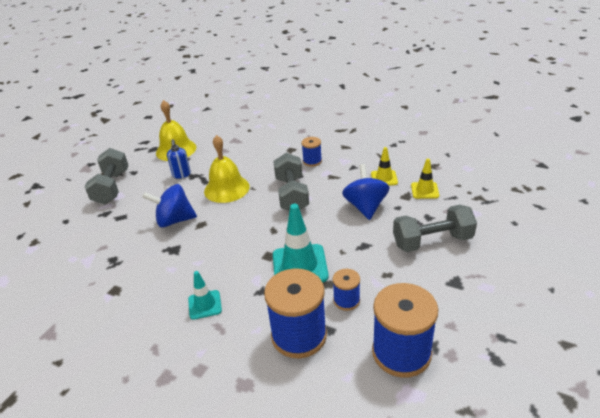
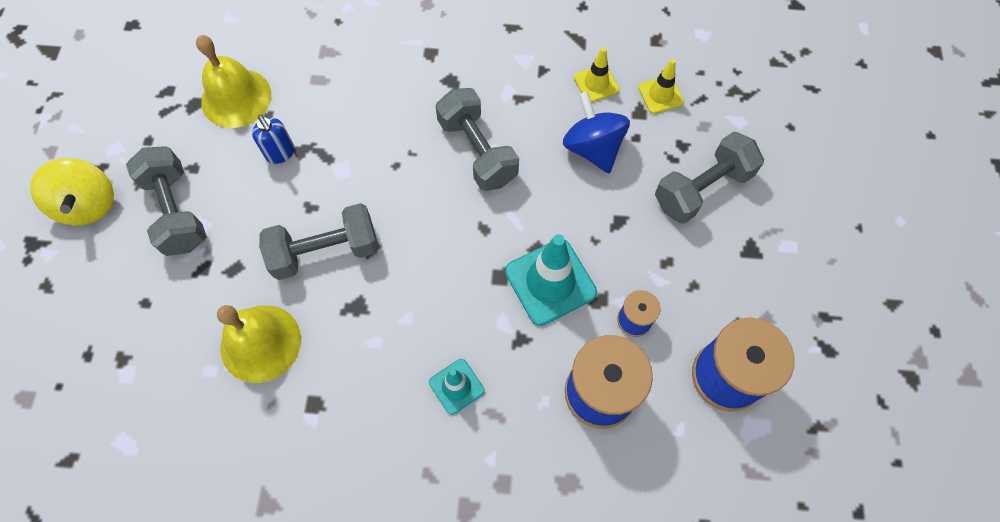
camera: 25 degrees left, 30 degrees up
blue spinning top [142,184,197,227] -> grey dumbbell [259,203,379,280]
yellow bell [204,135,250,203] -> yellow bell moved to [217,305,301,383]
blue spool [301,137,322,167] -> none
none -> yellow spinning top [30,158,114,226]

